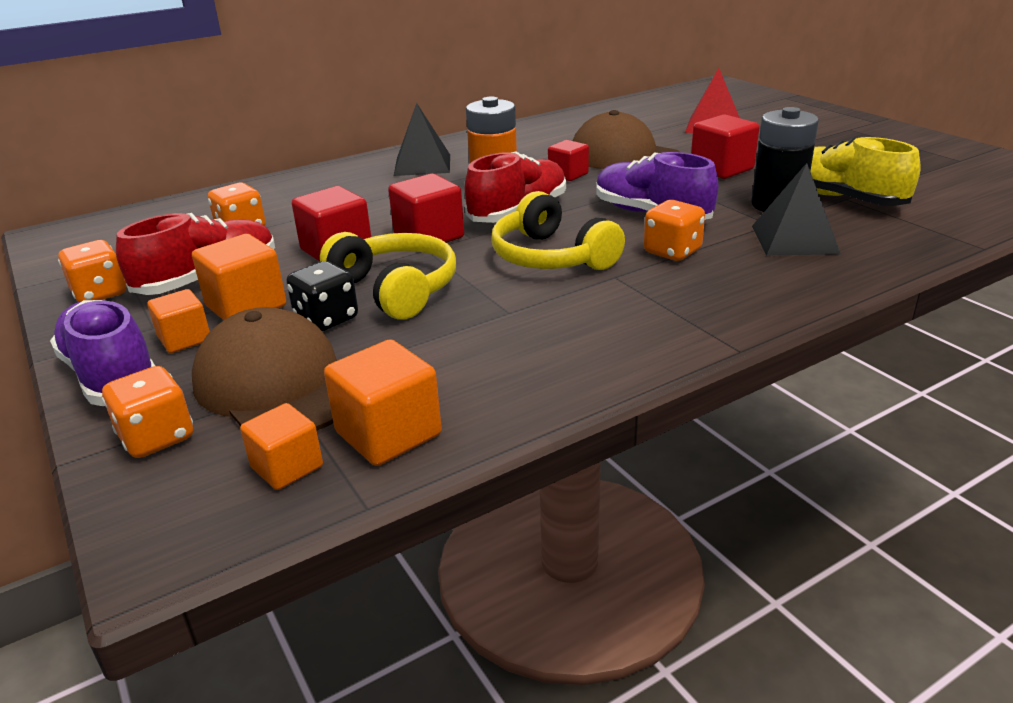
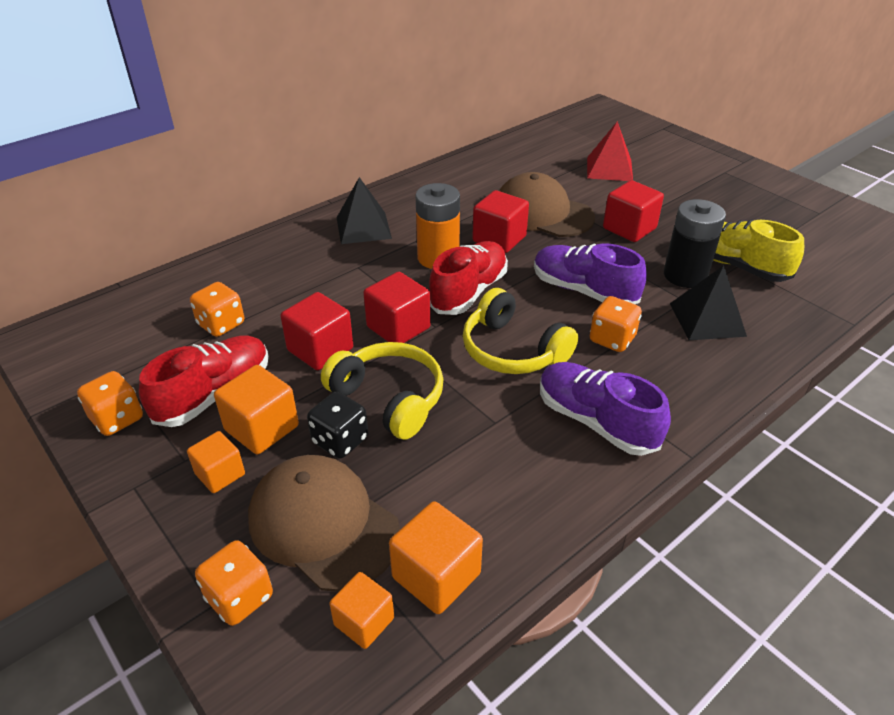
camera: 10 degrees left, 10 degrees up
purple shoe [50,300,155,406] -> purple shoe moved to [540,362,671,456]
red cube [548,140,589,181] -> red cube [473,190,529,253], size x1.54

